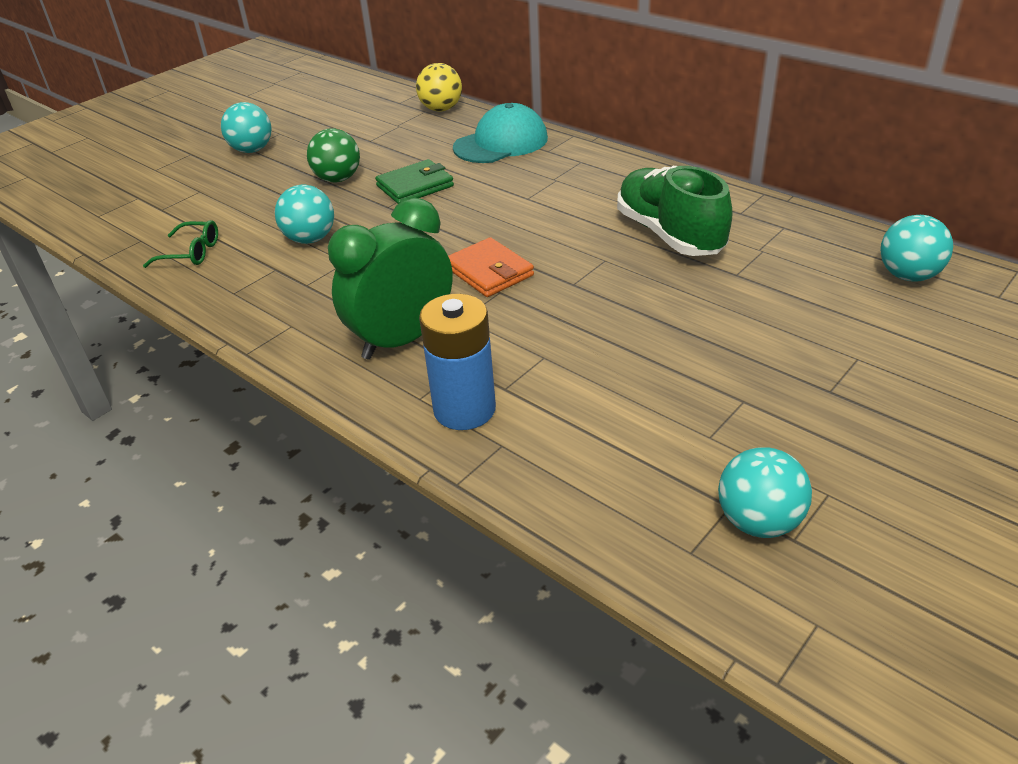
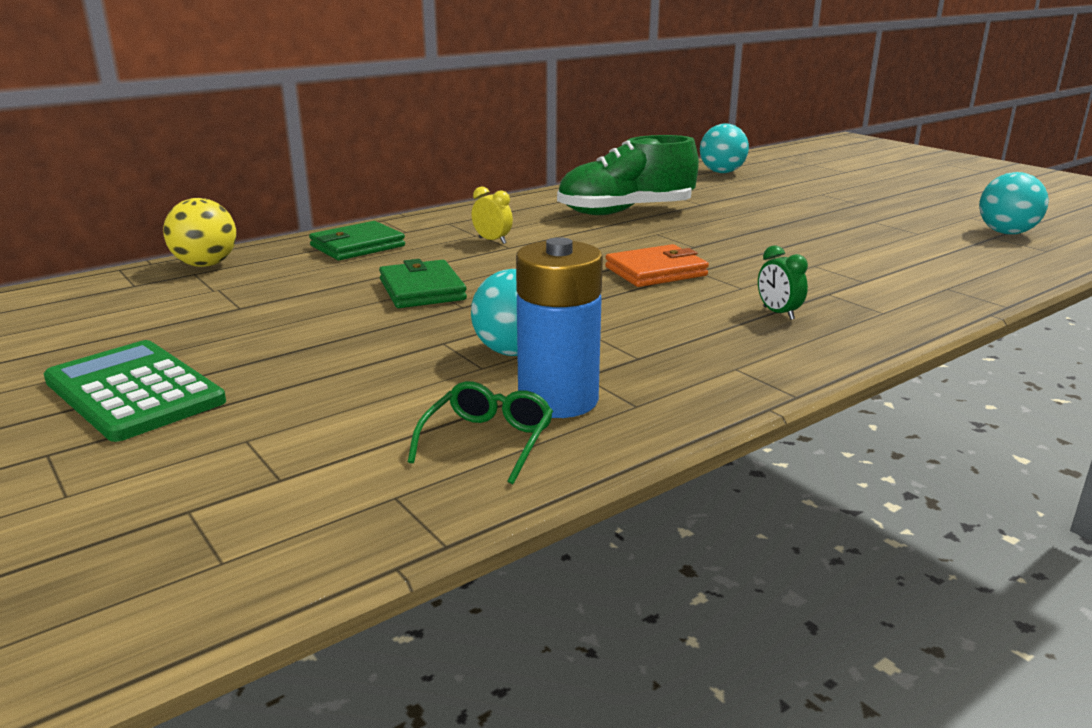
camera: 80 degrees left, 15 degrees down
turquoise ball [221,102,272,153] -> green calculator [43,340,226,442]
green ball [307,128,360,182] -> none
green clock [328,197,453,360] -> green clock [758,245,808,320], size x0.40
blue battery [419,294,496,430] -> blue battery moved to [516,237,603,418]
turquoise cap [453,103,548,163] -> green wallet [309,221,405,260]
none -> yellow clock [472,187,513,244]

